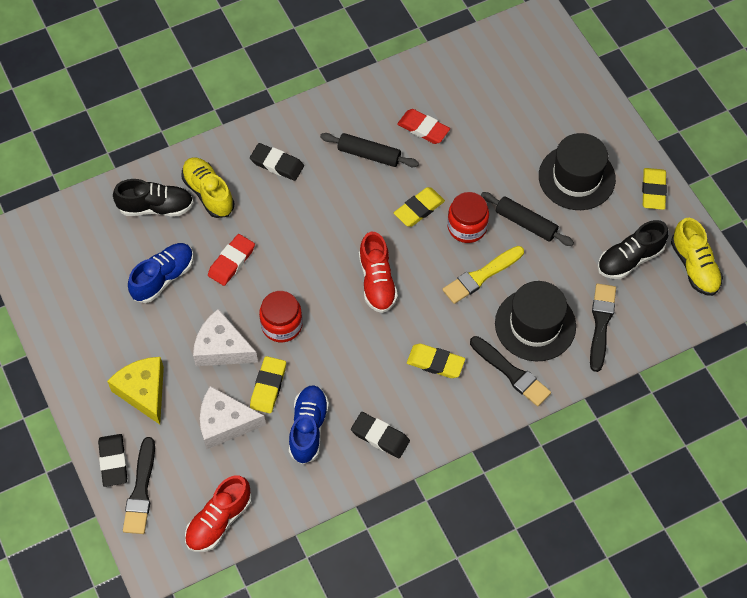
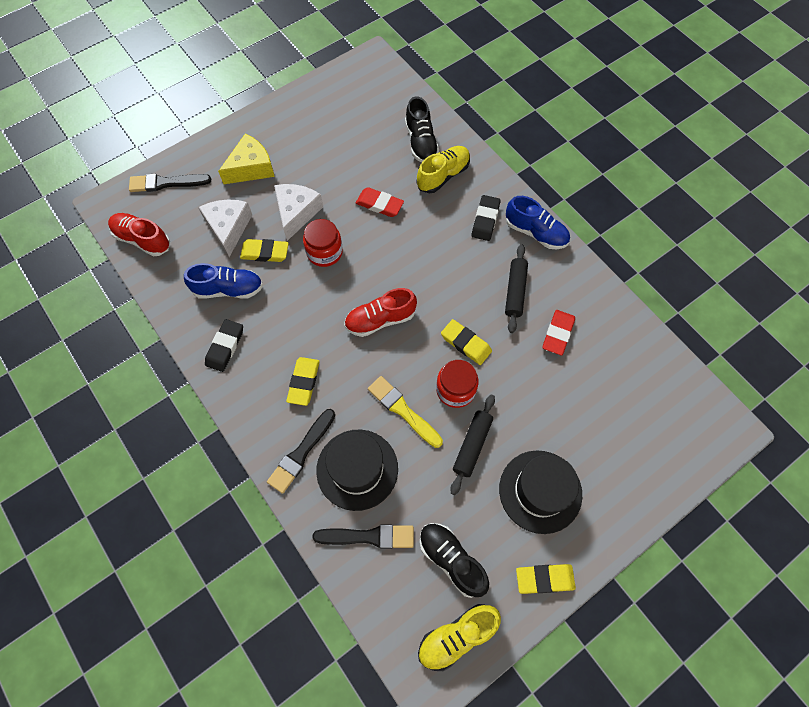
camera: 80 degrees right, 5 degrees up
black eraser [98,434,127,487] -> none
blue shoe [128,243,194,303] -> blue shoe moved to [506,196,570,249]

